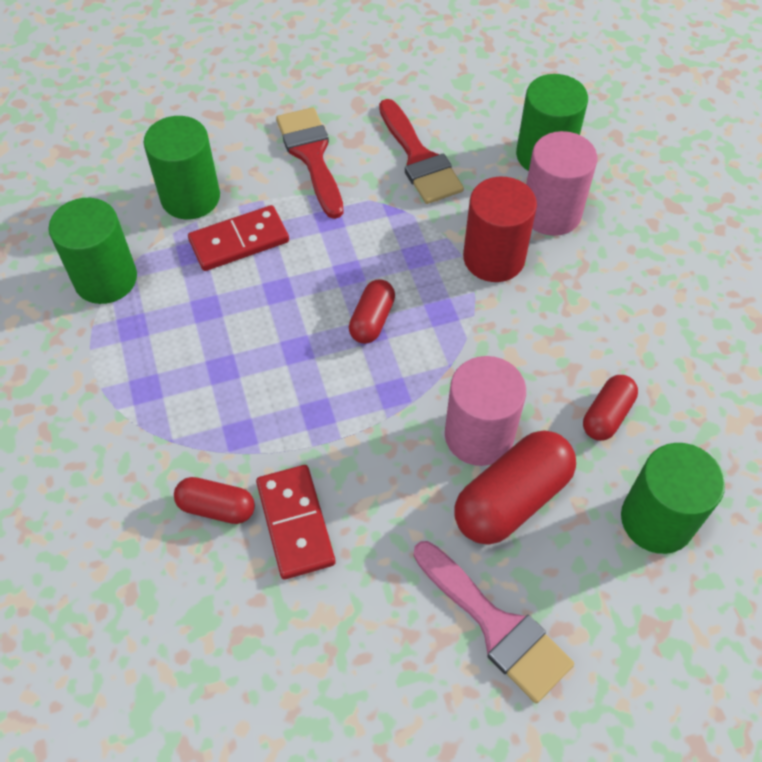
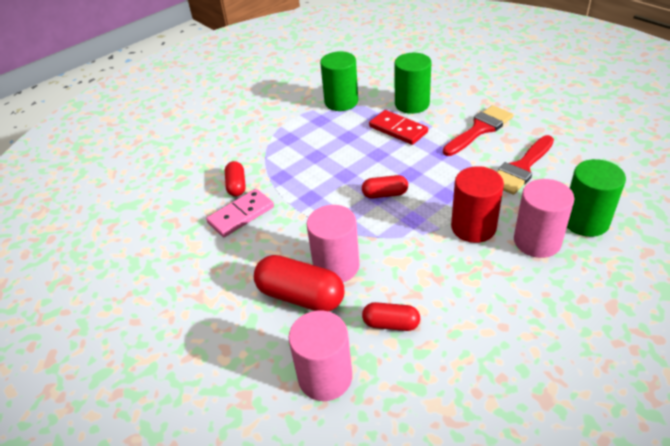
camera: 70 degrees right, 15 degrees down
red domino [256,465,335,580] -> pink domino [206,189,274,237]
pink brush [413,541,574,703] -> none
green cylinder [621,443,725,554] -> pink cylinder [288,311,352,401]

